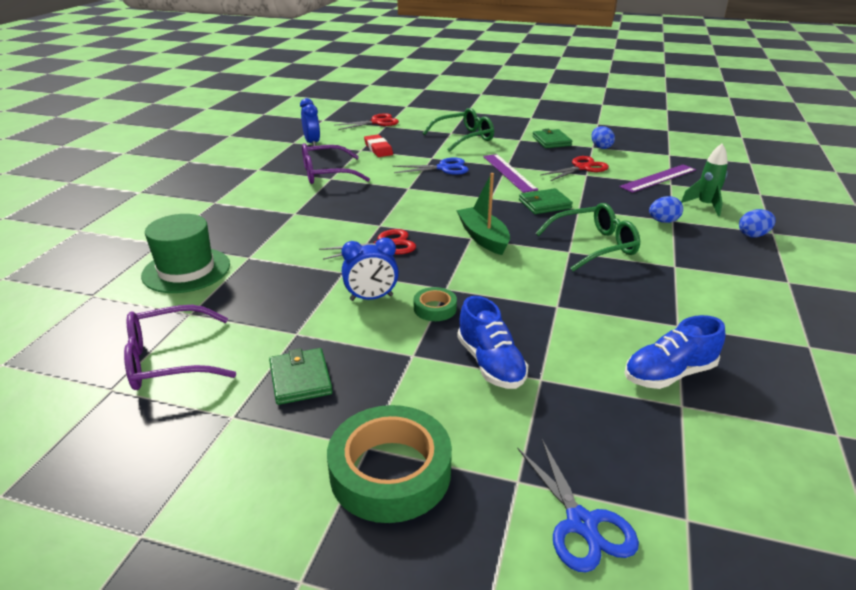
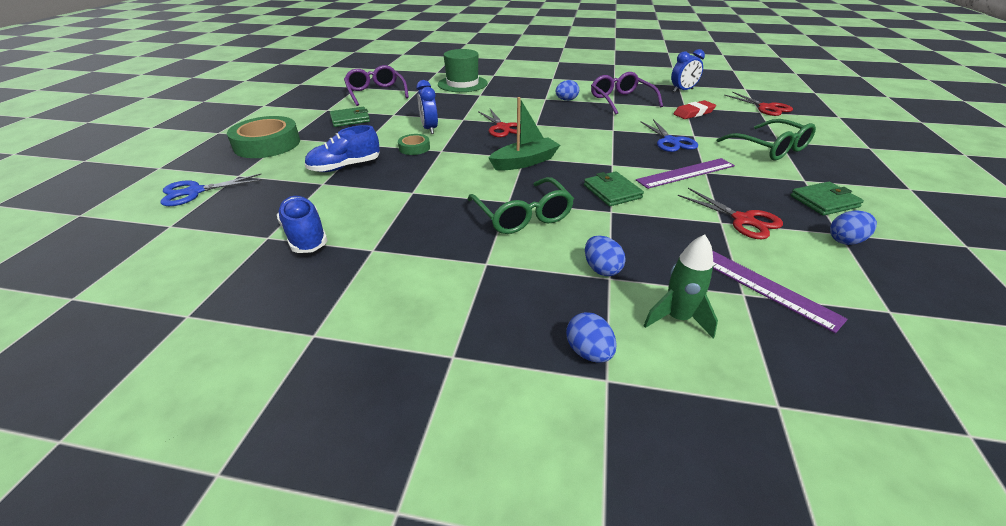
camera: 85 degrees right, 5 degrees up
none -> blue egg [556,80,579,101]

